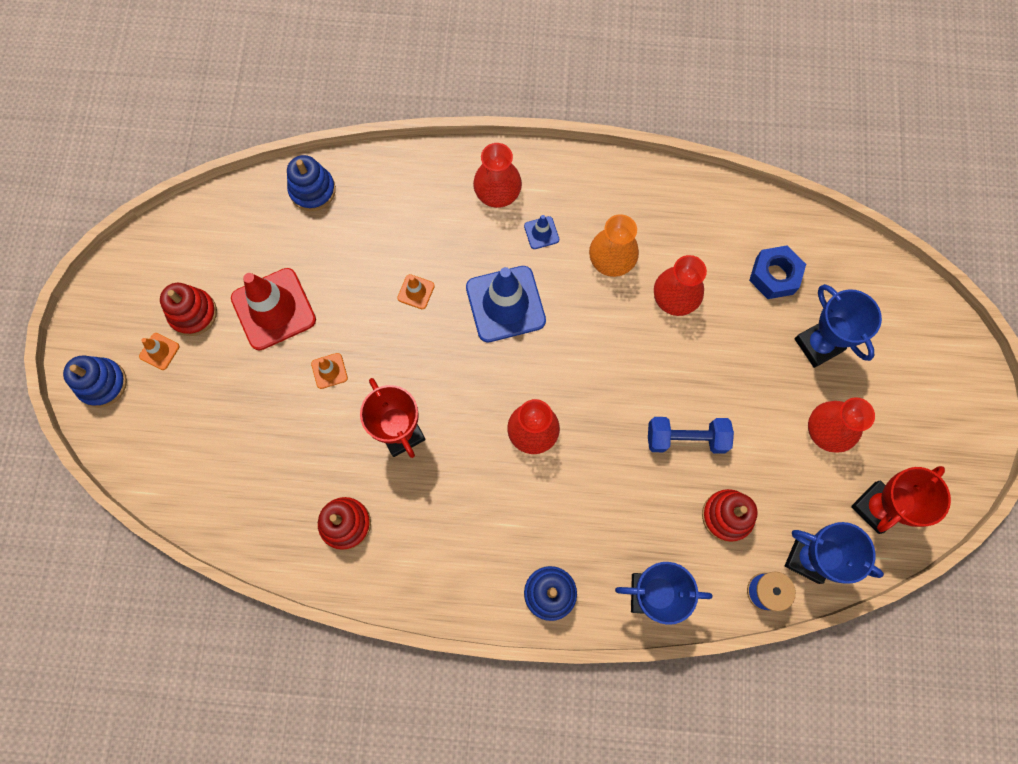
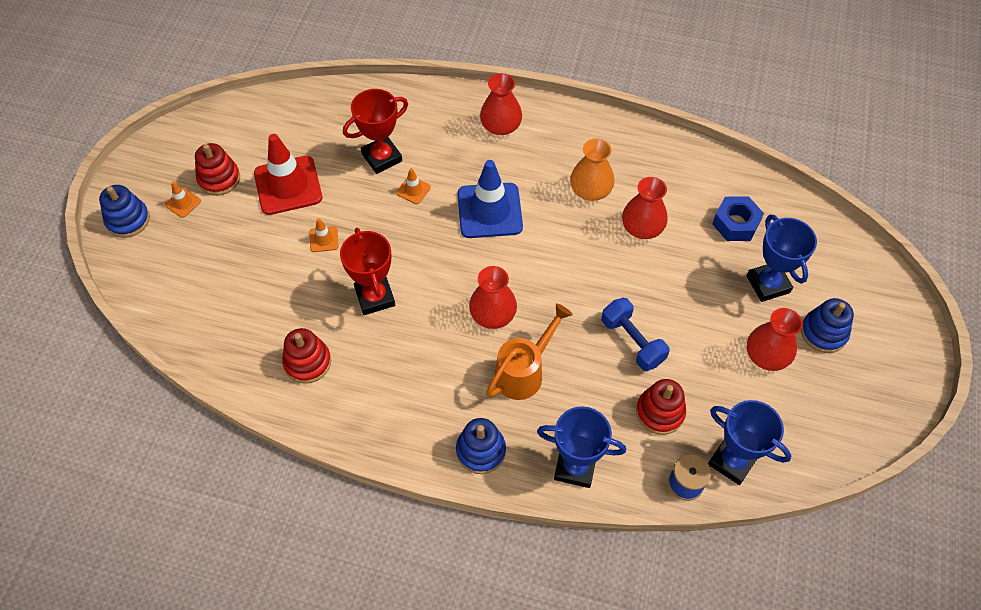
camera: 10 degrees right, 15 degrees down
blue stacking toy [287,155,336,211] -> blue stacking toy moved to [801,298,854,353]
blue traffic cone [524,215,559,249] -> none
blue dumbbell [648,417,734,454] -> blue dumbbell turned 45 degrees clockwise [602,298,670,371]
red trophy [851,466,951,534] -> red trophy moved to [343,89,408,174]
none -> orange watering can [486,303,573,400]

